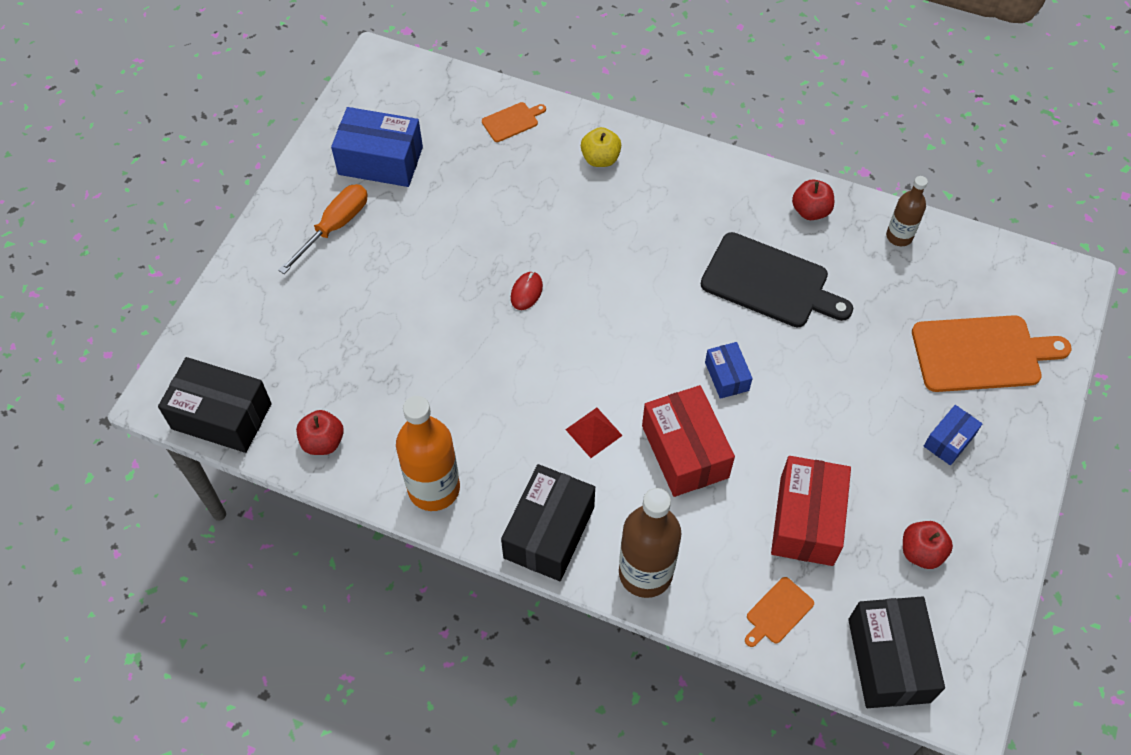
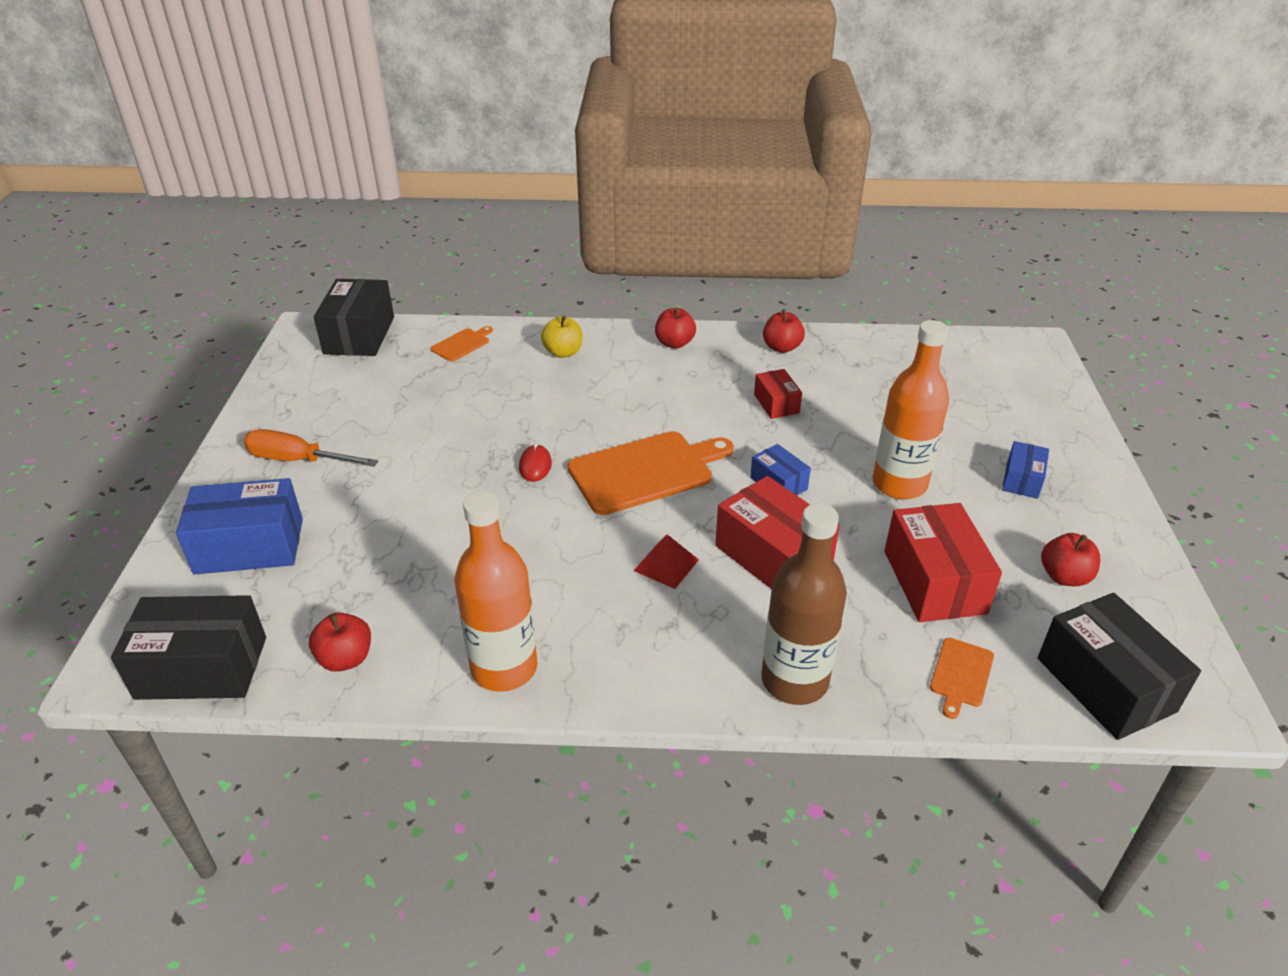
camera: 20 degrees left, 20 degrees down
orange screwdriver [278,184,367,274] -> orange screwdriver turned 90 degrees counterclockwise [244,429,378,467]
blue box [331,107,423,187] -> blue box moved to [176,478,303,575]
black box [501,464,595,581] -> black box moved to [314,279,394,356]
black cutting board [701,232,853,327] -> red box [754,369,802,419]
brown bottle [886,176,928,246] -> none
orange cutting board [912,315,1072,392] -> orange cutting board moved to [568,431,734,515]
none -> red apple [655,308,696,349]
none -> orange bottle [872,320,949,499]

